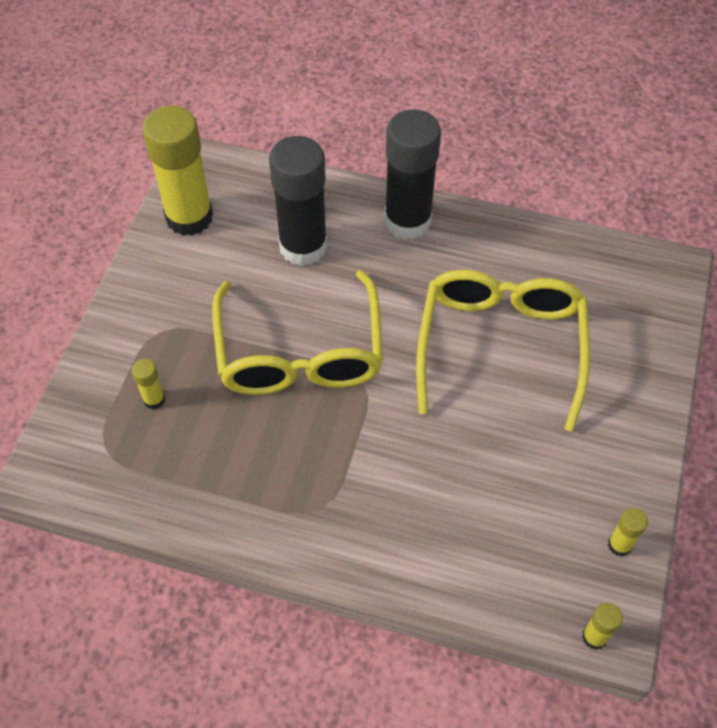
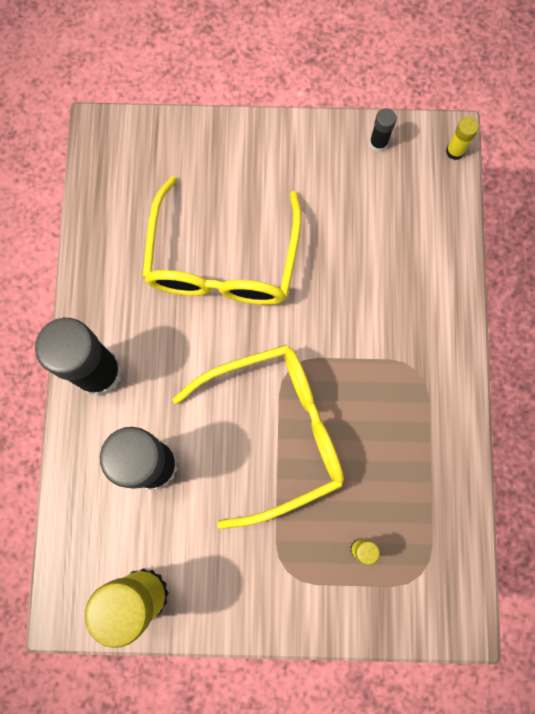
camera: 105 degrees left, 20 degrees up
yellow glasses [416,270,590,431] -> yellow glasses turned 75 degrees counterclockwise [142,176,301,305]
yellow glue stick [608,508,648,557] -> black glue stick [369,108,397,152]

